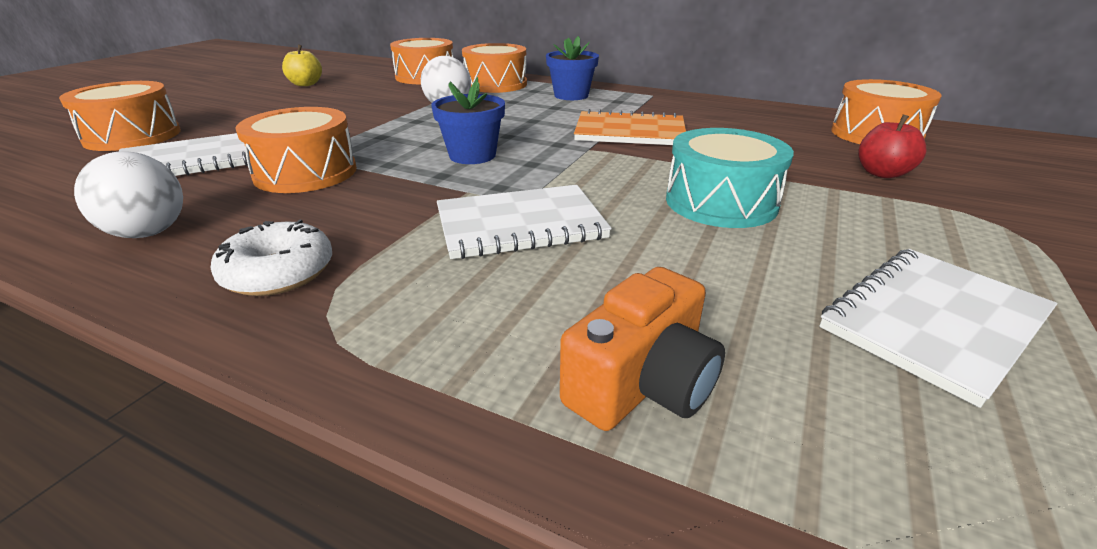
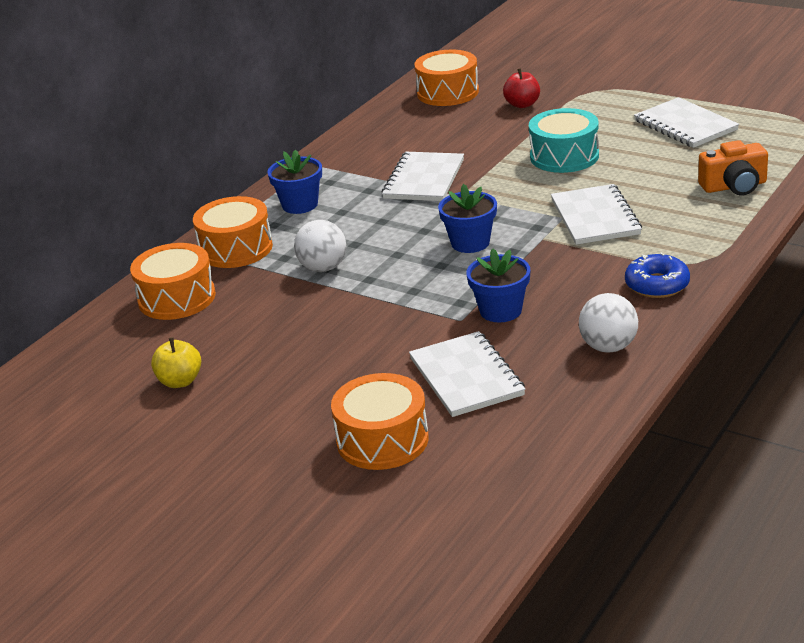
camera: 80 degrees left, 0 degrees up
white donut [211,220,332,296] -> blue donut [625,253,690,298]
orange drum [235,107,357,193] -> blue flower pot [466,248,530,323]
orange camera [560,267,725,431] -> orange camera turned 120 degrees clockwise [698,140,768,196]
orange notebook [574,109,686,145] -> white notebook [382,152,464,201]

